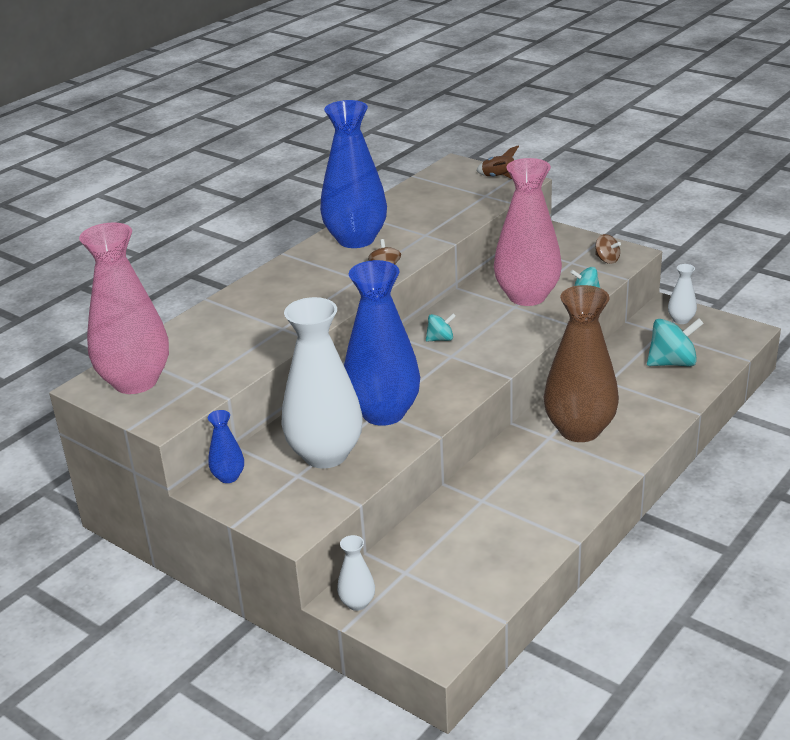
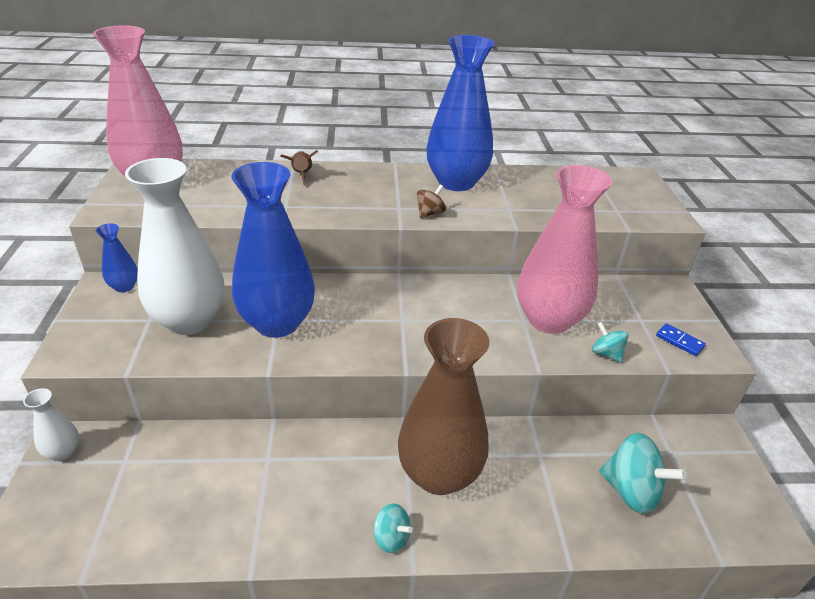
camera: 45 degrees right, 5 degrees up
turquoise spinning top [426,313,456,342] -> turquoise spinning top moved to [374,503,413,553]
brown rocket [476,145,519,179] -> brown rocket moved to [280,150,318,185]
brown spinning top [595,234,621,264] -> blue domino [656,323,706,356]
white vase [668,264,697,324] -> none

